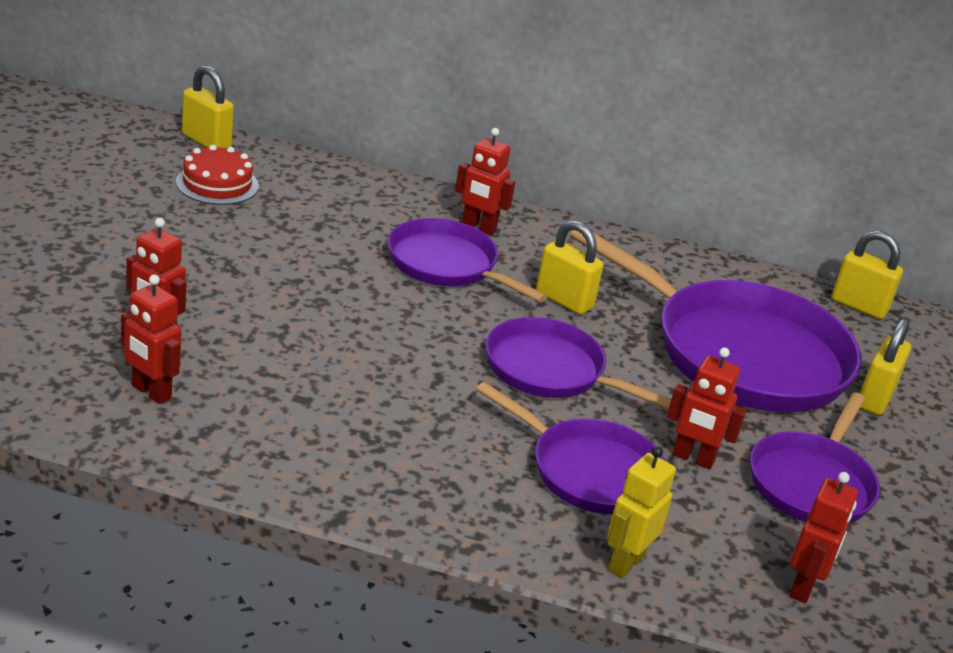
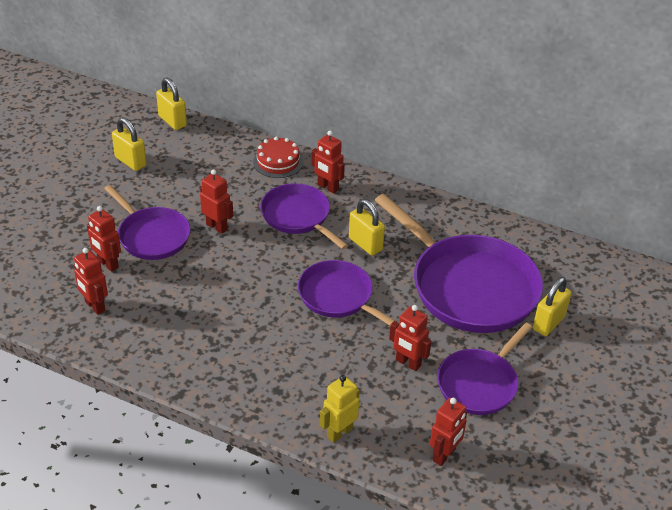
camera: 15 degrees right, 10 degrees up
red cake [176,145,259,205] -> red cake moved to [253,137,303,178]
purple pan [476,382,665,514] -> purple pan moved to [104,185,190,260]
yellow padlock [832,230,903,319] -> yellow padlock moved to [112,117,147,171]
none -> red robot [200,169,233,234]

